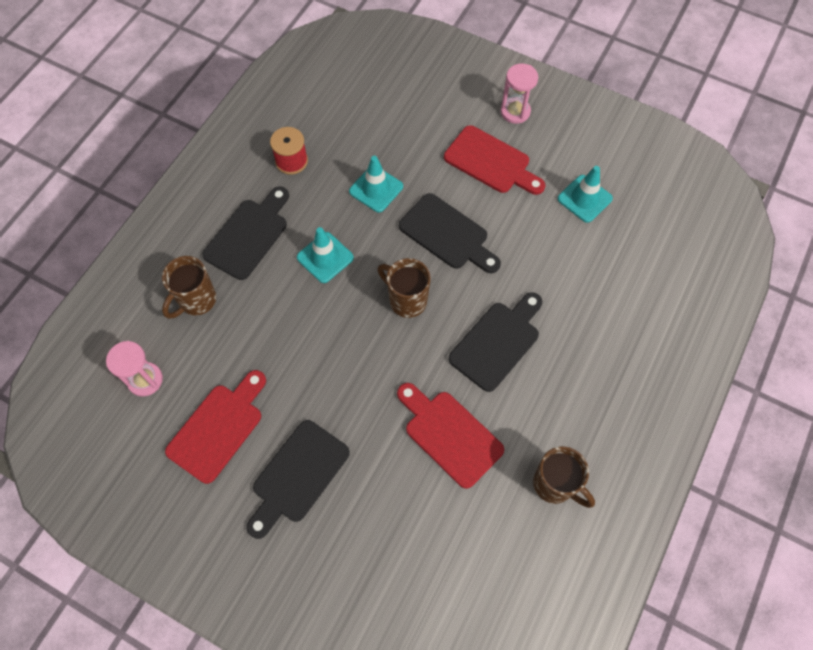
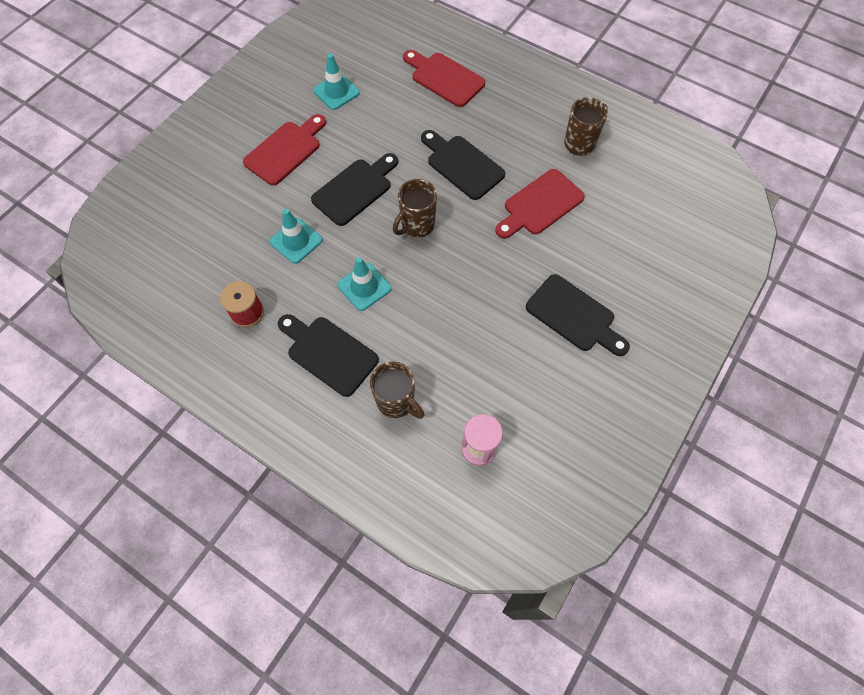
camera: 85 degrees left, 0 degrees up
red cutting board [165,370,266,484] -> red cutting board moved to [403,50,485,107]
pink hourglass [500,64,538,124] -> none

